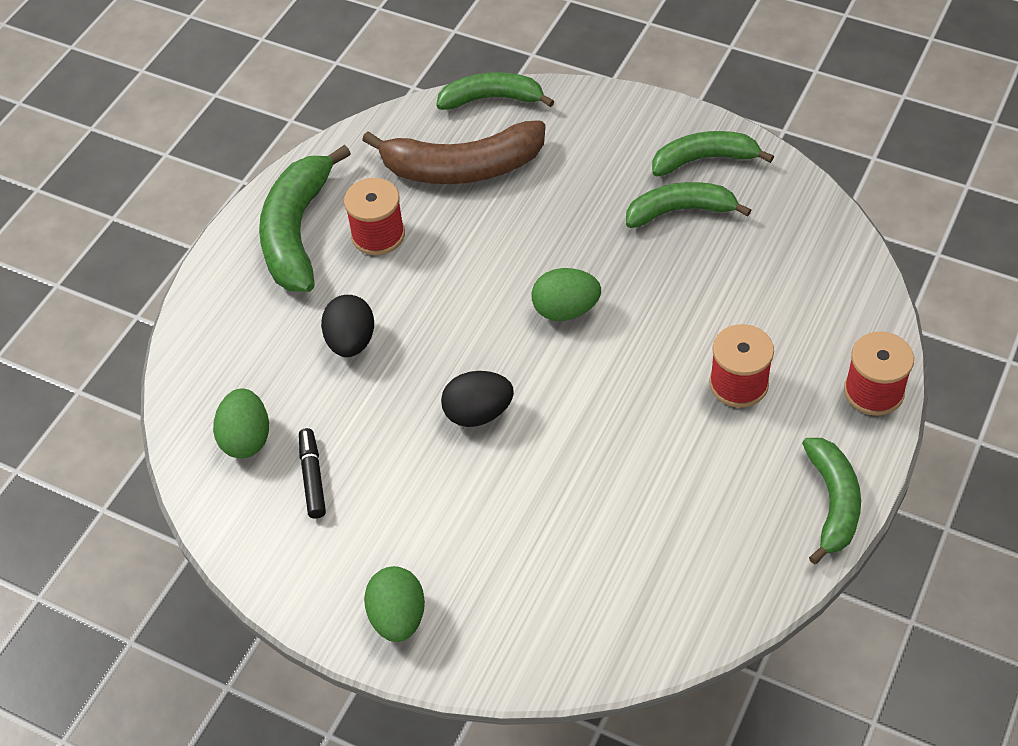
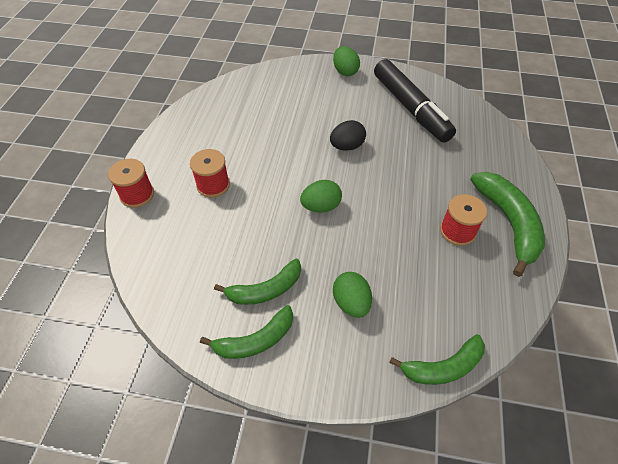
camera: 160 degrees right, 0 degrees up
green egg [213,388,269,458] -> green egg moved to [333,272,372,318]
black marker [299,428,326,519] -> black marker [374,59,456,142], size x2.46
black egg [321,295,374,357] -> none
brown banana [362,120,545,184] -> none
green banana [802,438,861,564] -> none

